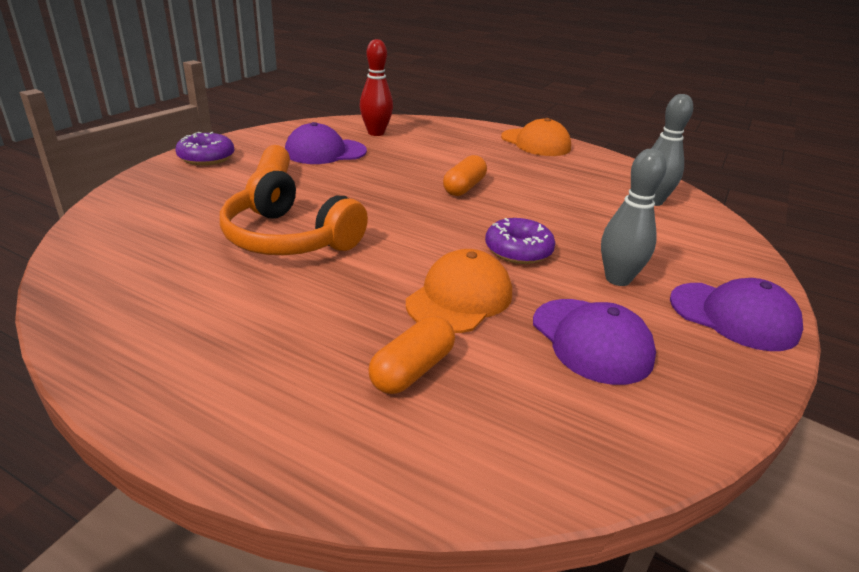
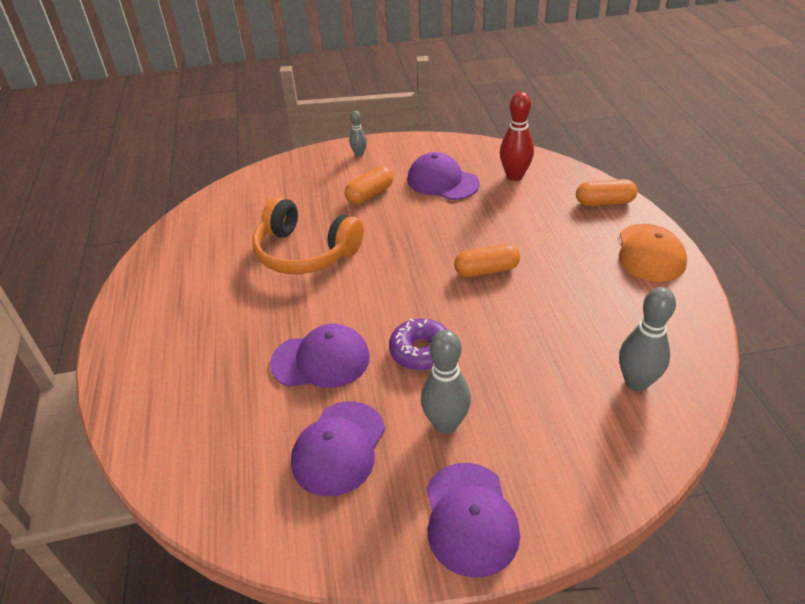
camera: 55 degrees right, 10 degrees up
purple donut [175,132,234,165] -> grey bowling pin [349,111,367,156]
orange headphones [220,167,368,255] -> orange headphones turned 60 degrees counterclockwise [252,197,364,274]
orange capsule [368,316,455,394] -> orange capsule moved to [576,179,637,206]
orange cap [406,249,512,333] -> purple cap [270,324,370,388]

